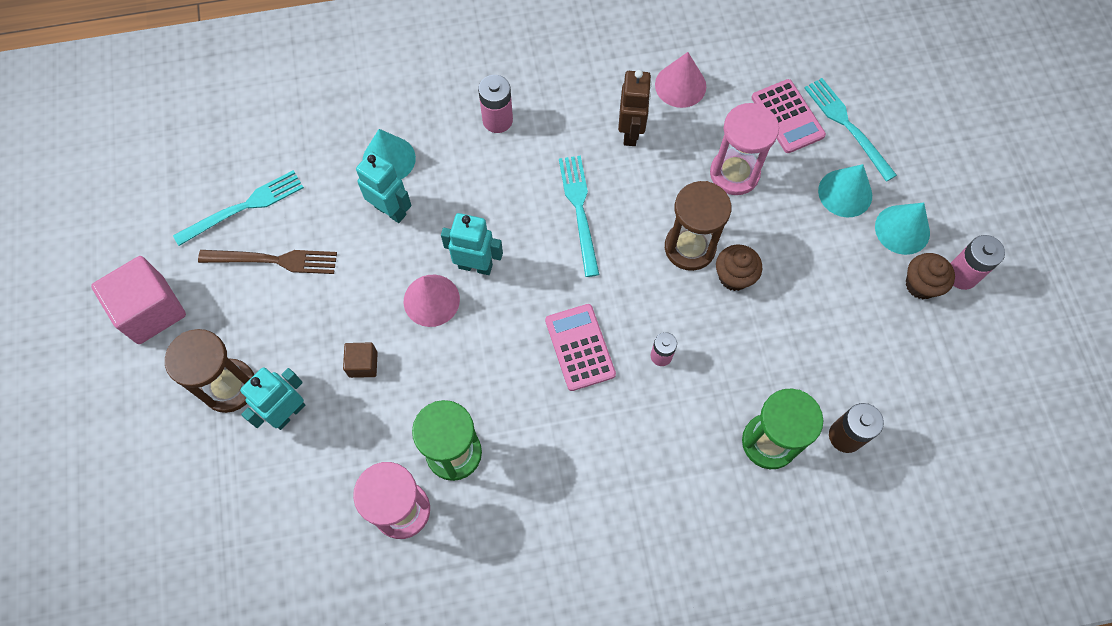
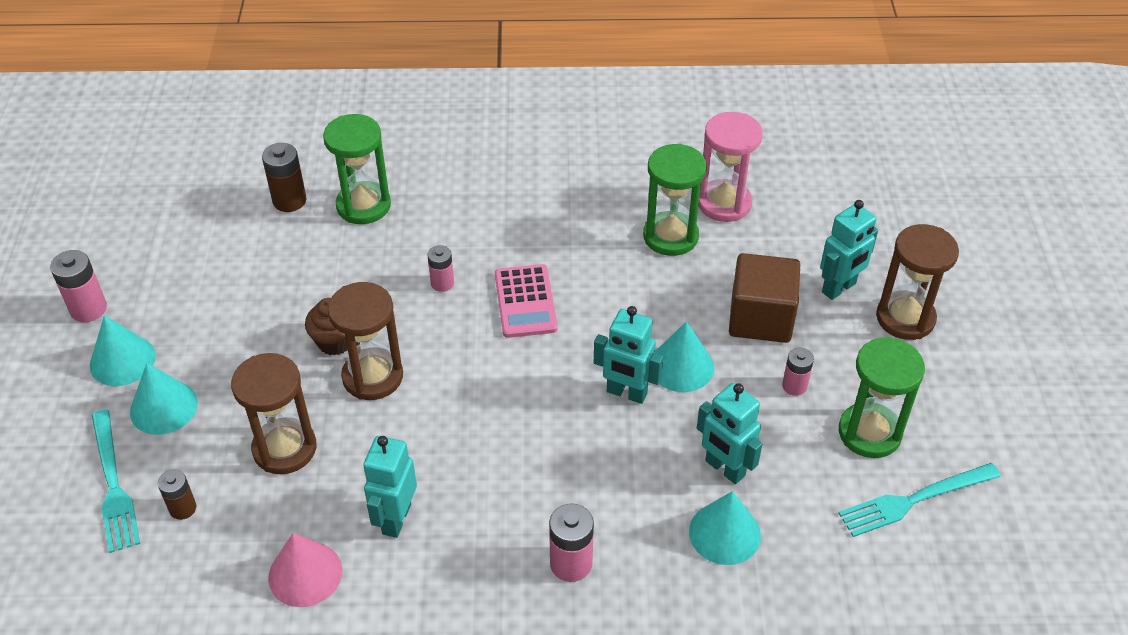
camera: 170 degrees left, 20 degrees down
pink cube [91,256,186,344] -> none
brown fork [198,250,337,274] -> green hourglass [839,337,925,458]
brown cube [343,342,378,378] -> brown cube [729,253,800,343], size x2.00
pink cone [404,275,460,327] -> turquoise cone [655,321,714,392]
turquoise fork [559,156,599,277] -> none
brown robot [618,70,652,146] -> turquoise robot [363,436,417,538]
pink hourglass [710,103,779,195] -> brown hourglass [231,353,317,474]
pink calculator [752,79,826,153] -> brown battery [158,469,196,520]
brown cupcake [906,253,955,299] -> none
none -> pink battery [782,347,814,396]

